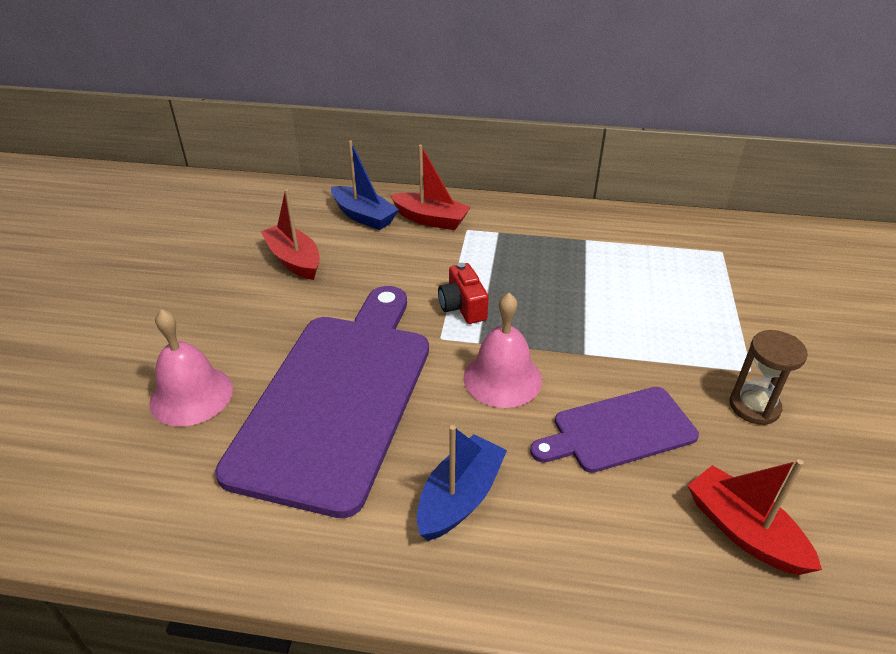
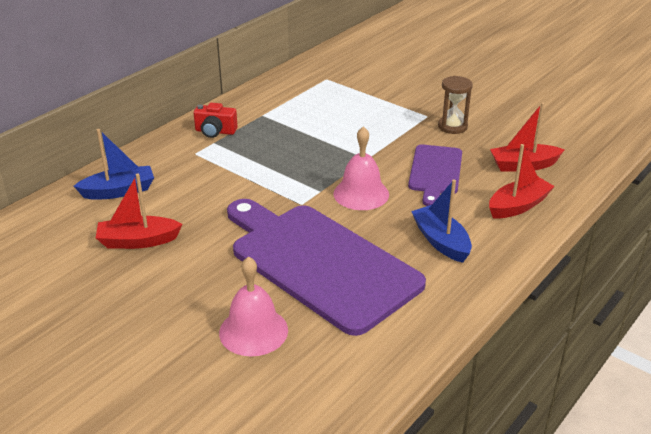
camera: 60 degrees left, 5 degrees down
red boat [390,145,471,230] -> red boat moved to [489,144,555,219]
red camera [438,263,488,324] -> red camera moved to [194,103,238,138]

